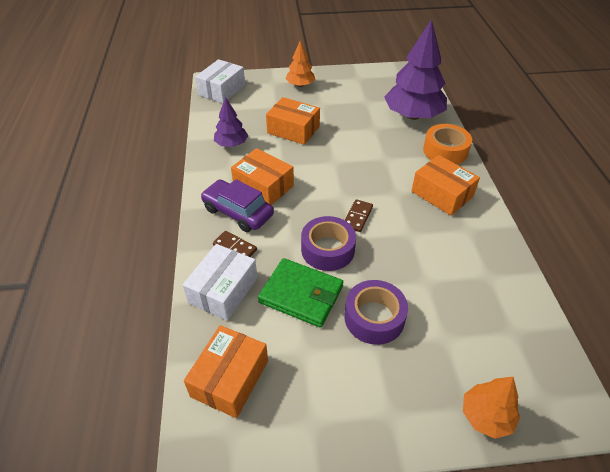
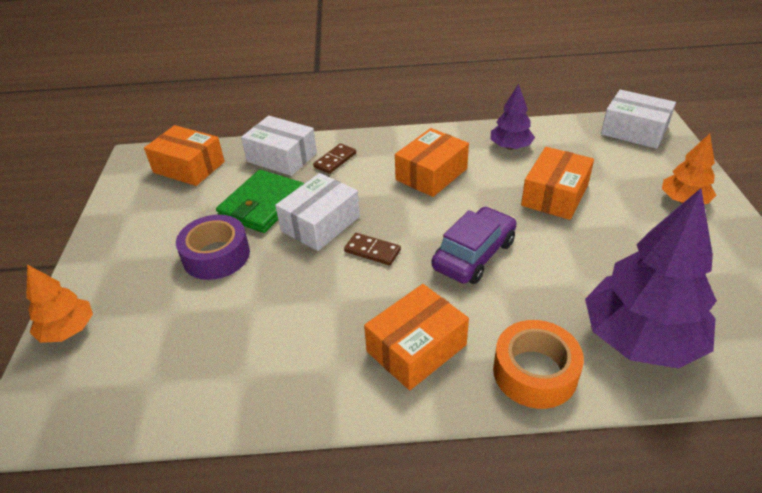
camera: 95 degrees right, 5 degrees down
purple car [201,179,274,232] -> purple car moved to [432,207,516,284]
purple tape [301,216,356,271] -> white box [275,173,360,251]

